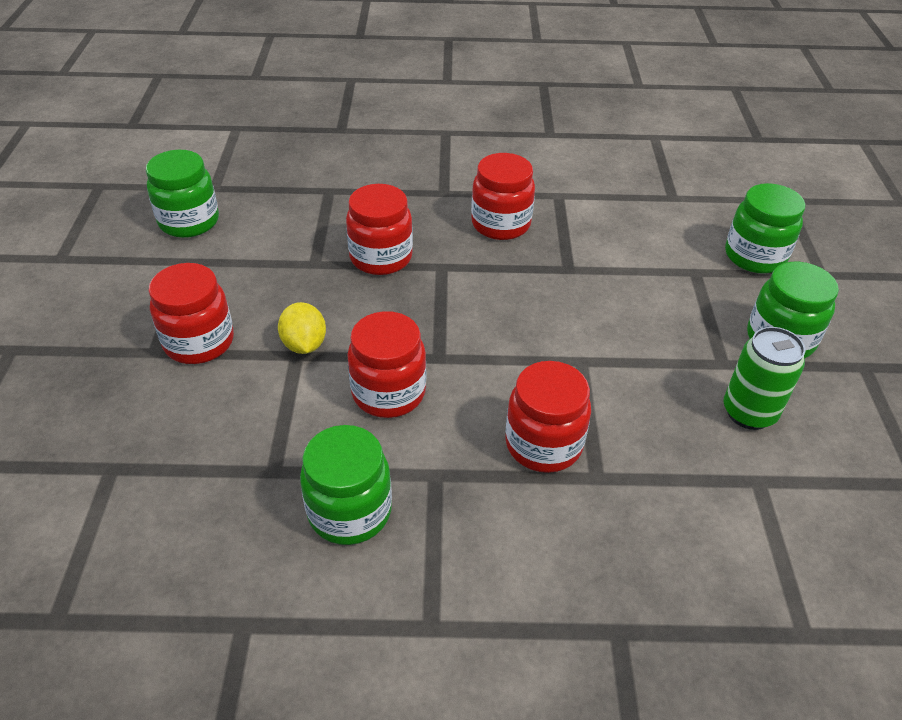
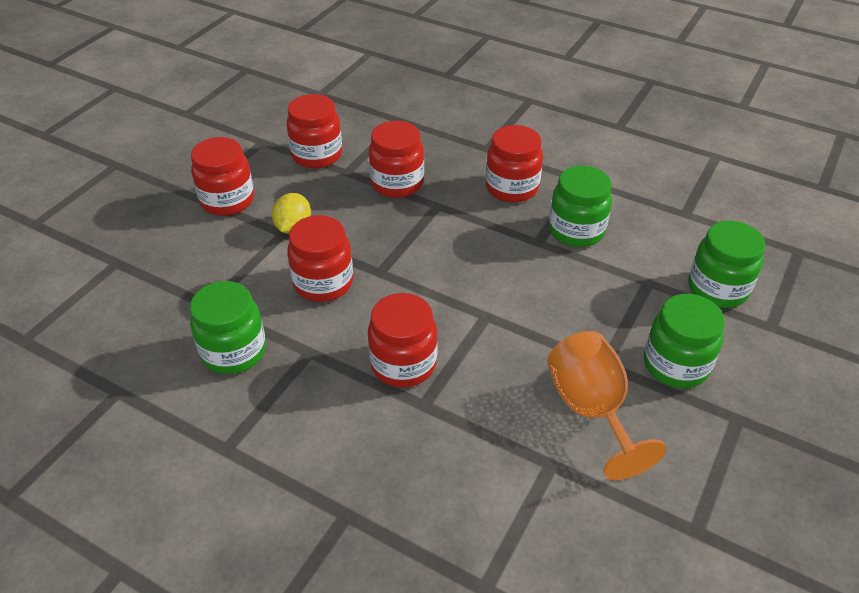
camera: 30 degrees right, 0 degrees up
green jar [146,150,219,238] -> green jar moved to [549,166,612,247]
green can [723,327,805,430] -> orange goblet [547,331,666,480]
none -> red jar [286,94,342,168]

